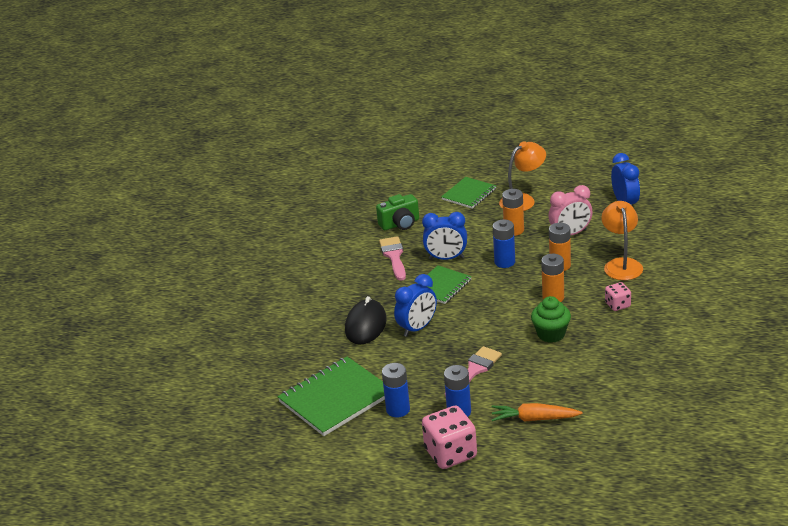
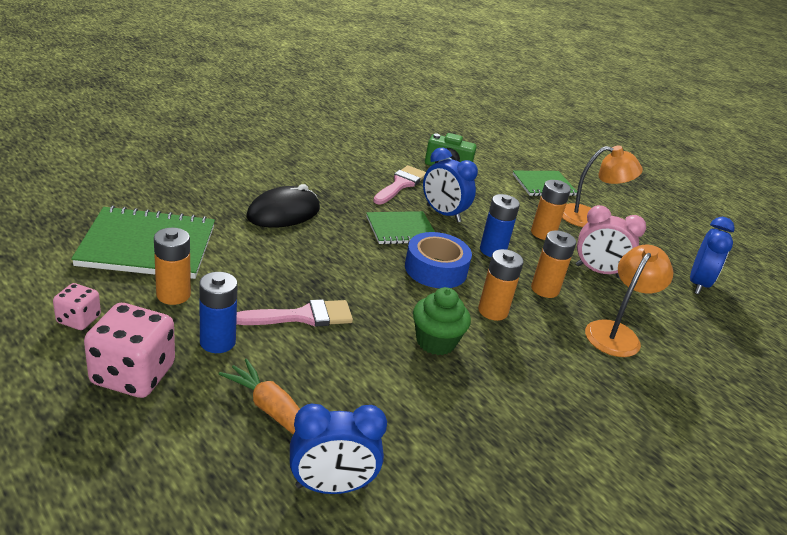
camera: 30 degrees right, 0 degrees up
blue battery [382,363,410,417] -> orange battery [154,228,191,305]
blue clock [394,274,437,337] -> blue clock moved to [290,403,387,494]
pink dice [605,282,631,311] -> pink dice moved to [53,283,101,330]
none -> blue tape [405,232,472,288]

